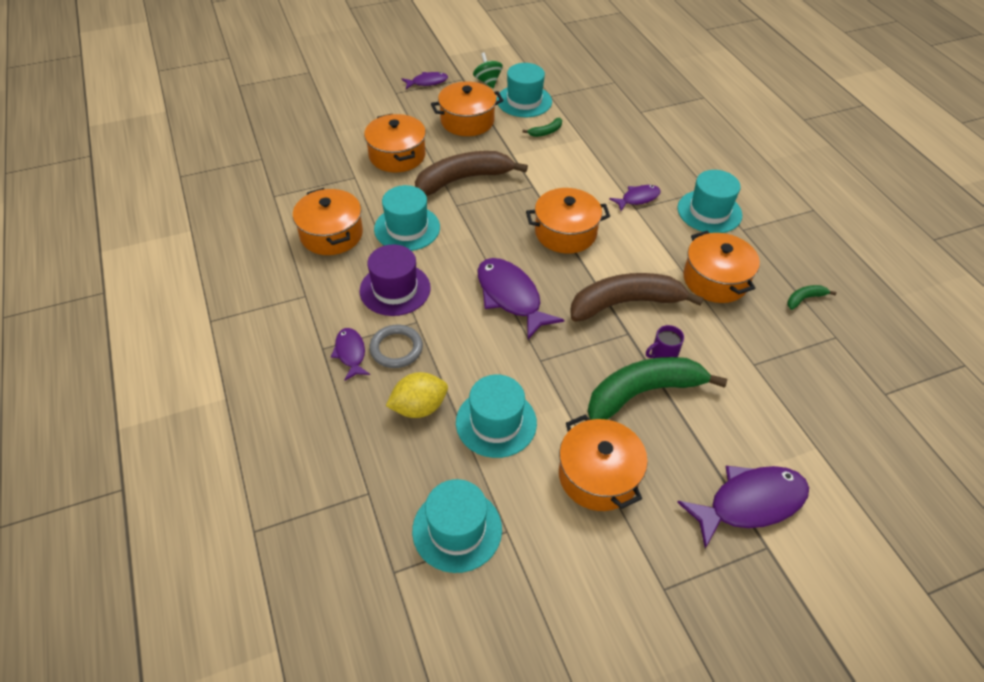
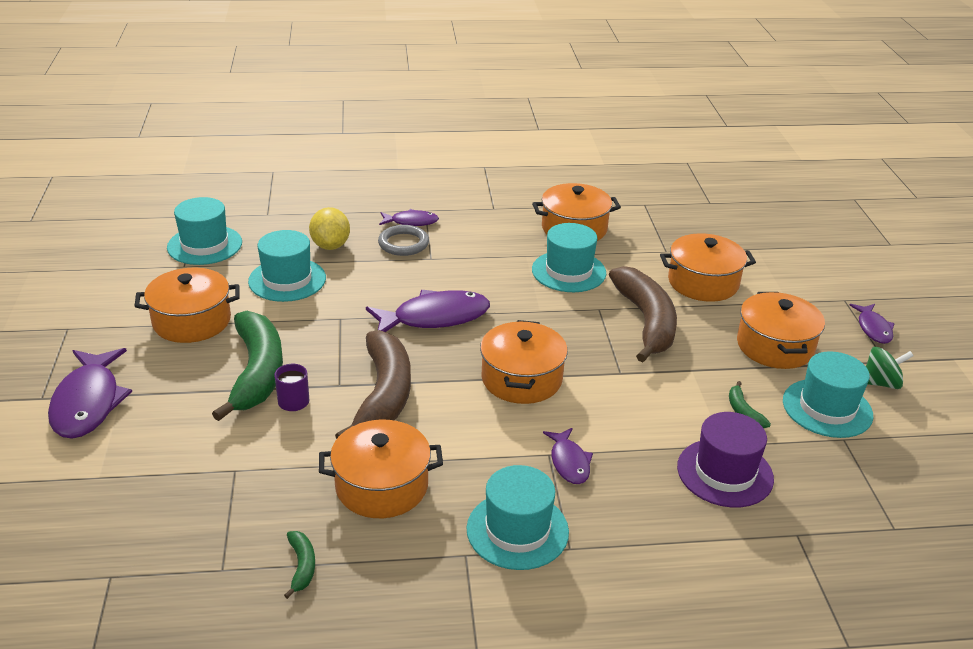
camera: 105 degrees right, 15 degrees down
purple hat [360,244,431,316] -> purple hat moved to [677,412,774,507]

